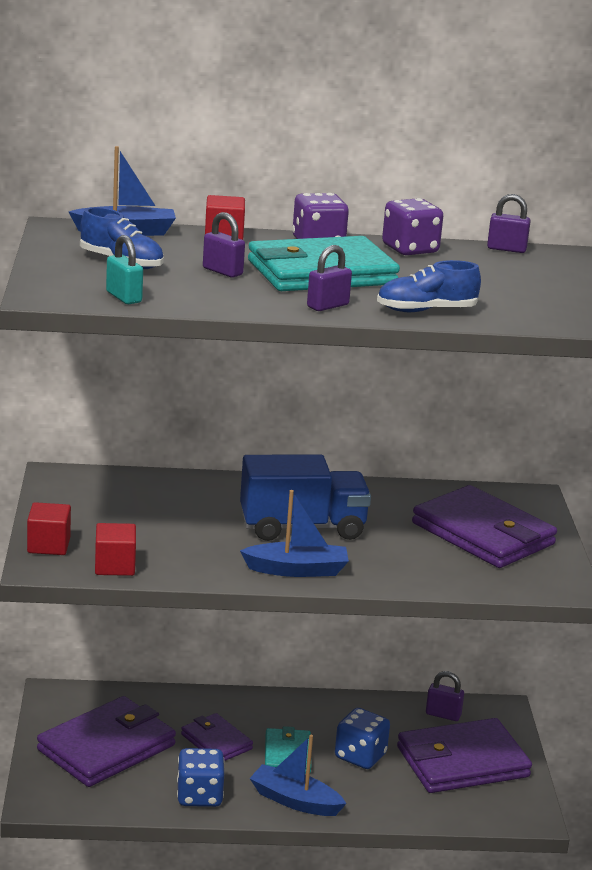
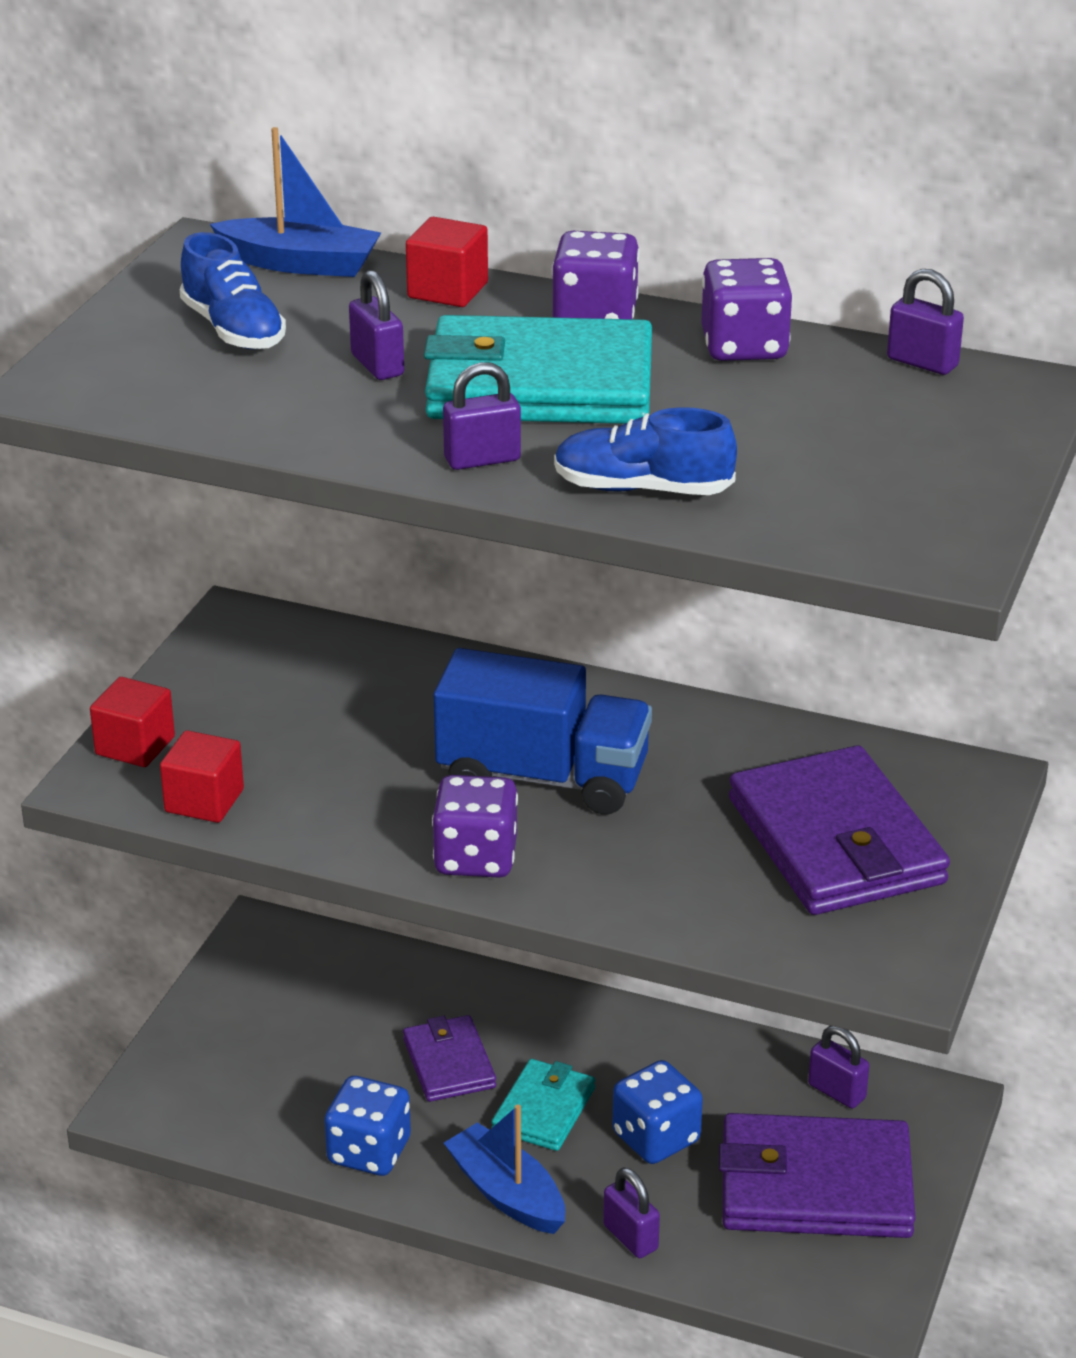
camera: 25 degrees right, 10 degrees up
purple wallet [37,696,176,787] -> none
turquoise padlock [106,235,143,304] -> none
blue boat [240,490,349,577] -> purple dice [432,775,518,878]
none -> purple padlock [603,1167,660,1258]

